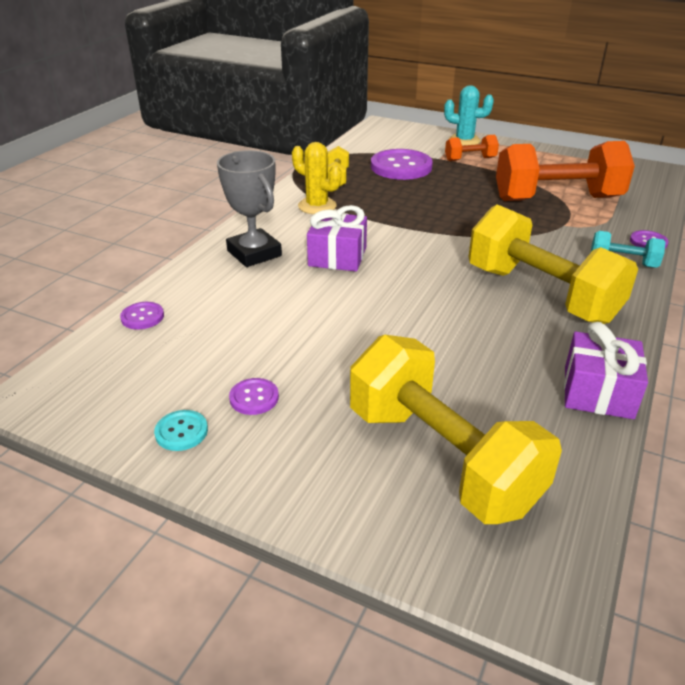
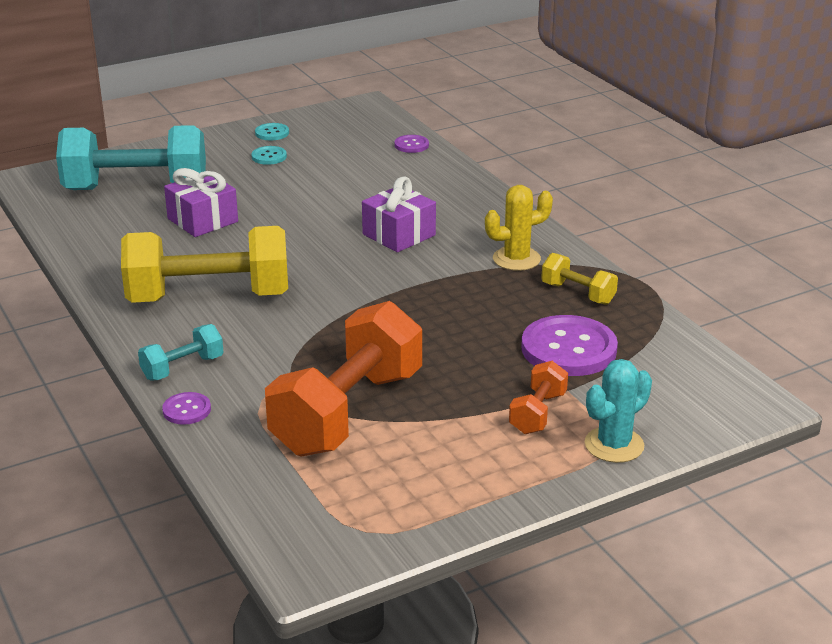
camera: 125 degrees right, 5 degrees down
grey trophy [217,150,282,267] -> none
purple button [229,378,279,415] -> turquoise button [252,146,287,165]
yellow dumbbell [350,335,562,524] -> turquoise dumbbell [56,125,206,190]
purple gift [564,322,648,419] -> purple gift moved to [164,168,238,237]

